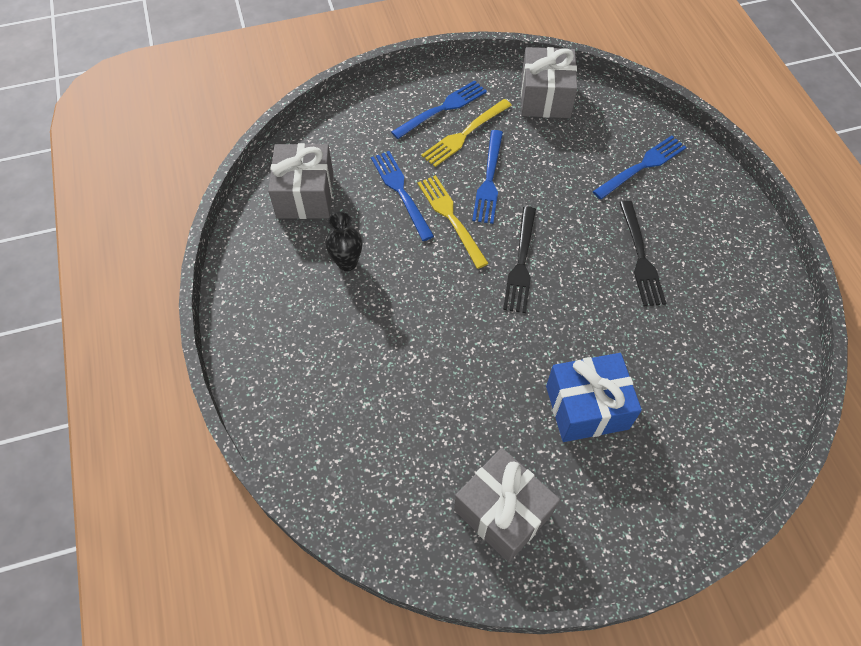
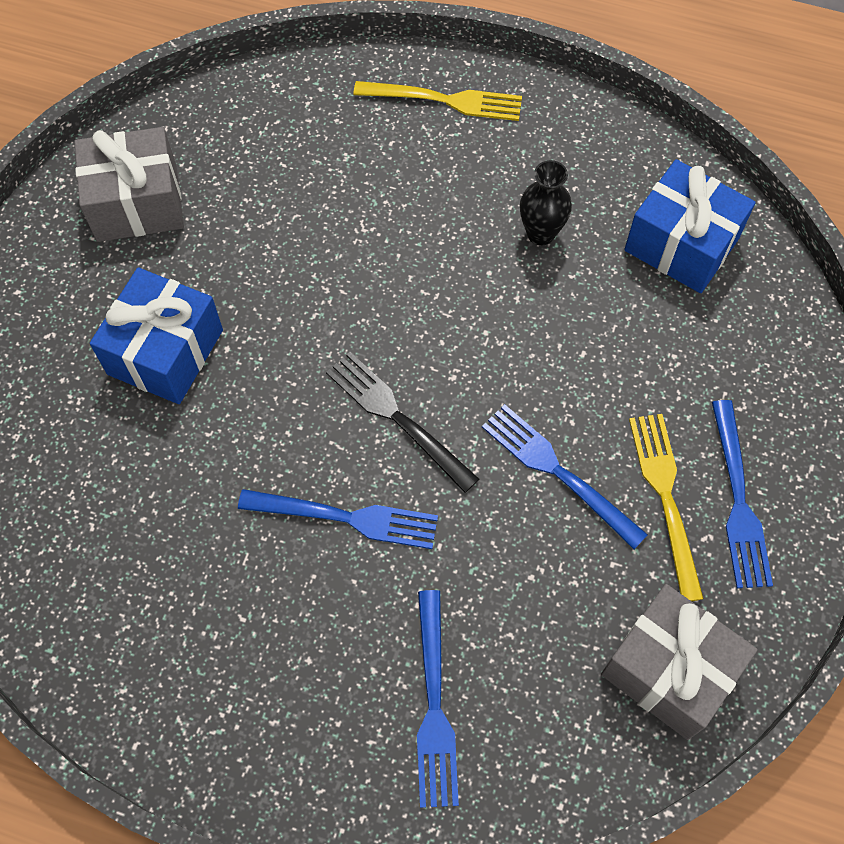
camera: 125 degrees right, 5 degrees up
grey gift [268,143,333,219] -> blue gift [624,159,756,293]
blue fork [371,151,434,241] -> blue fork moved to [238,489,438,549]
yellow fork [418,175,489,269] -> yellow fork moved to [353,81,522,121]
black fork [619,200,666,306] -> none

